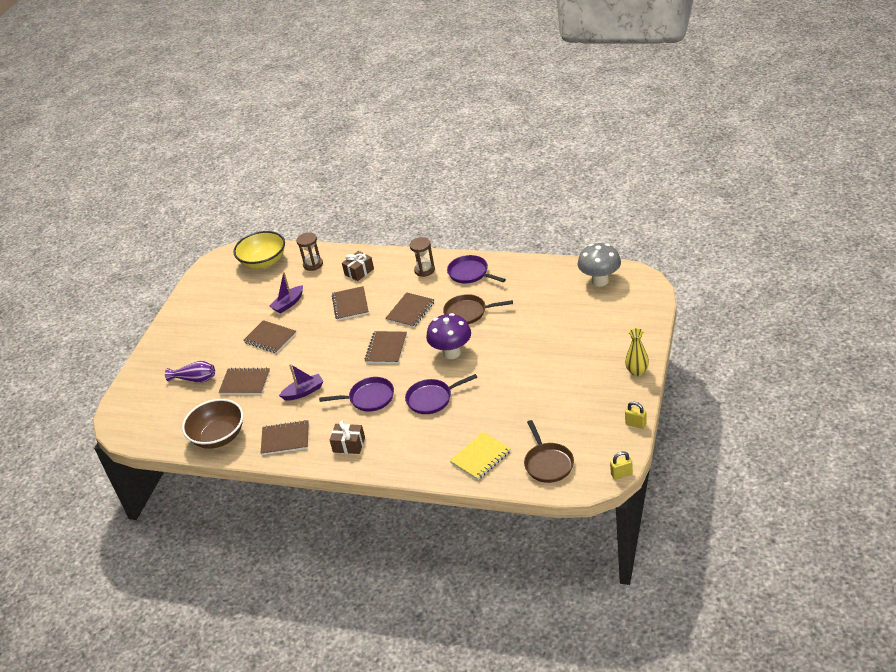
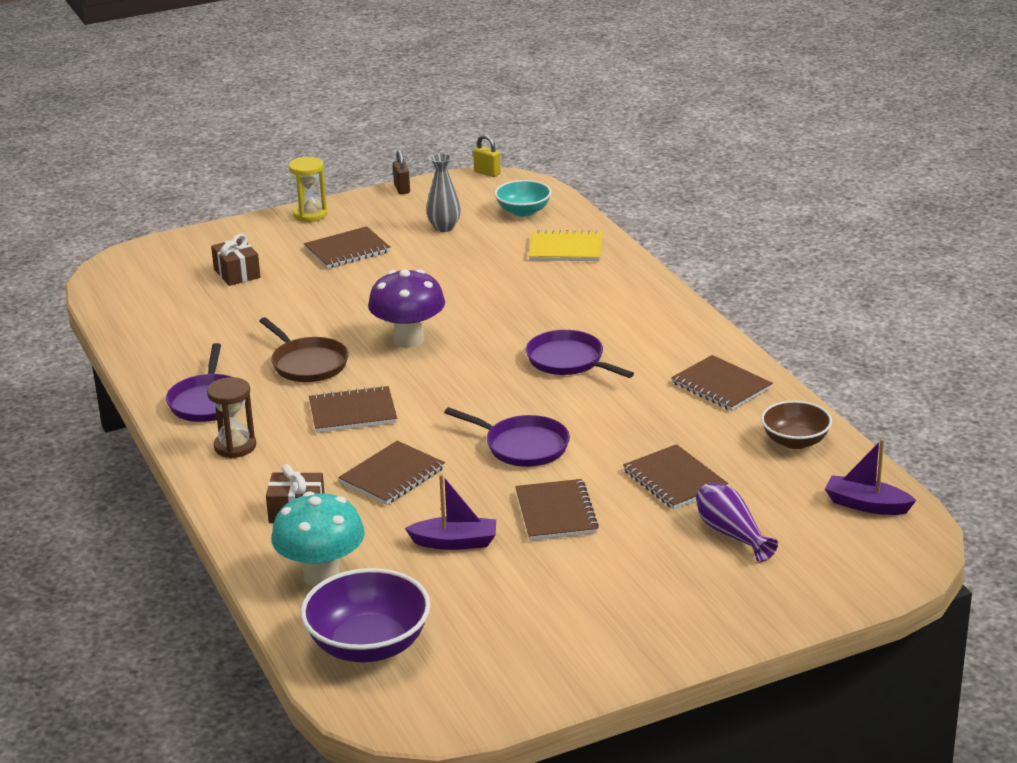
camera: 135 degrees left, 10 degrees down
brown bowl [182,399,243,449] -> brown bowl [761,401,832,449], size x0.63
yellow bowl [233,231,285,269] -> purple bowl [301,568,431,663]
purple boat [279,364,324,401] -> purple boat moved to [825,439,916,515]
brown hourglass [296,232,323,271] -> turquoise mushroom [271,491,365,587]
brown gift [330,420,365,454] -> brown gift moved to [211,234,261,286]
brown notebook [365,331,407,364] -> brown notebook moved to [304,226,390,269]
purple pan [405,374,477,414] -> purple pan moved to [444,407,570,467]
brown pan [524,420,574,483] -> turquoise bowl [495,180,551,217]
grey mushroom [577,243,621,287] -> none
yellow vase [625,328,649,376] -> yellow hourglass [289,157,328,222]
yellow padlock [625,401,647,429] -> brown padlock [393,149,410,194]
none -> grey vase [426,153,461,232]

